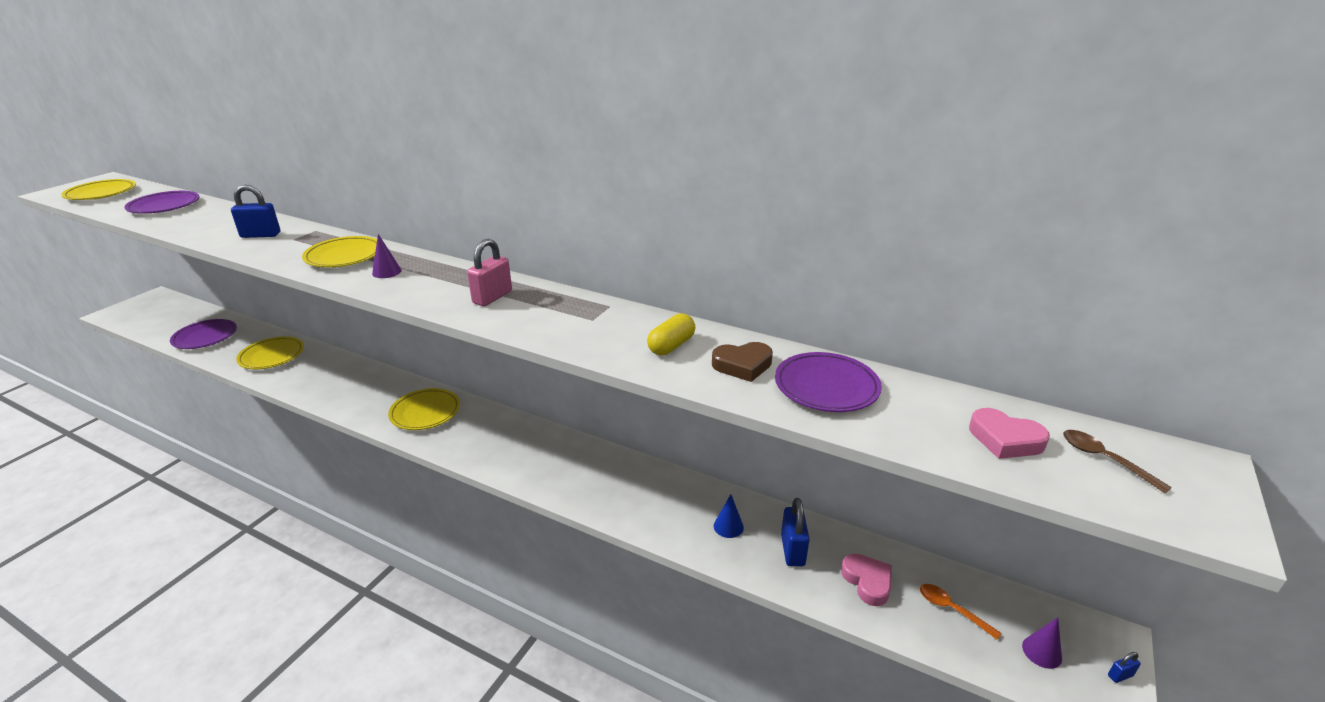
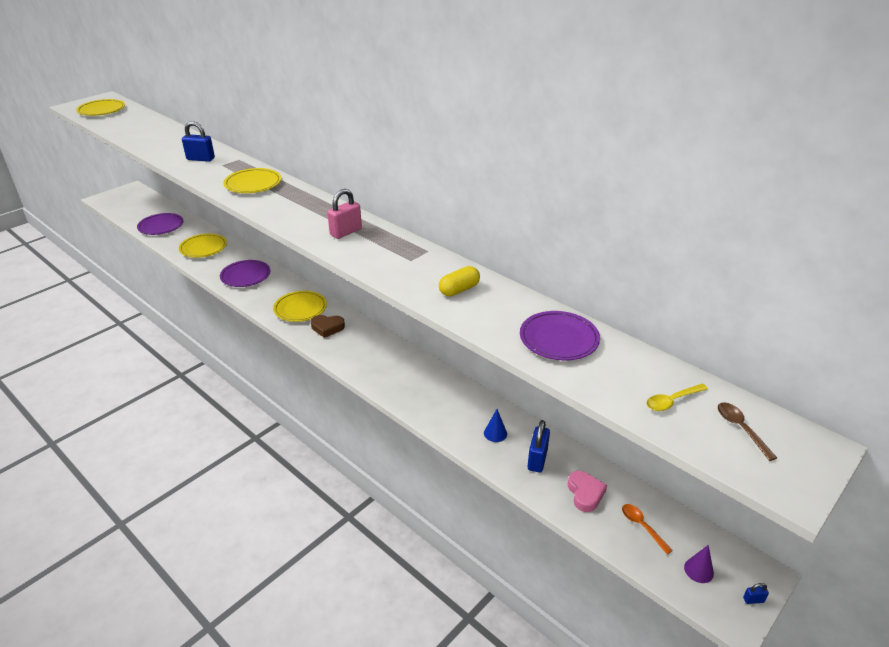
camera: 15 degrees right, 5 degrees up
purple plate [124,191,199,214] -> purple plate moved to [220,260,270,287]
purple cone [372,234,402,278] -> none
brown heart [712,342,773,382] -> brown heart moved to [311,315,345,338]
pink heart [969,408,1050,459] -> yellow spoon [646,384,708,411]

